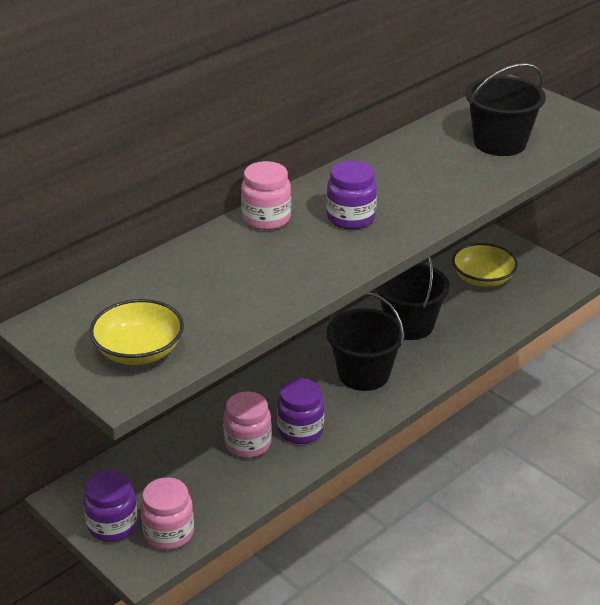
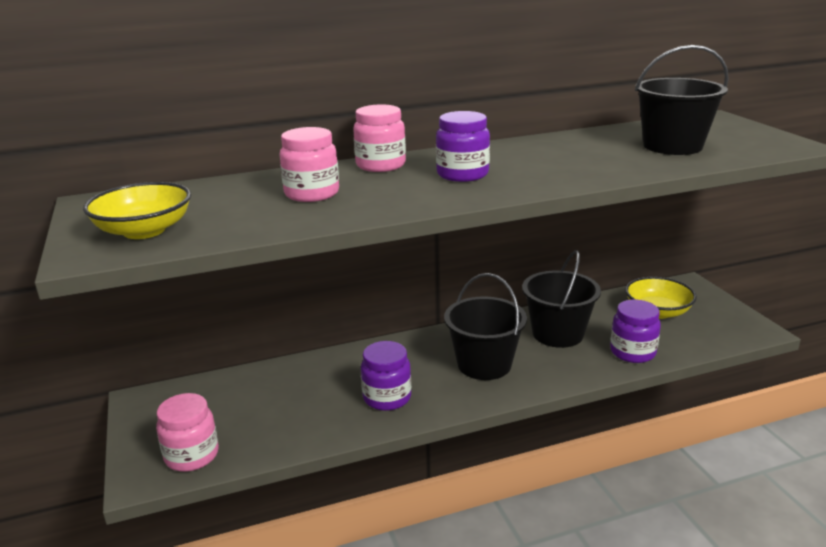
camera: 25 degrees right, 10 degrees down
purple jar [83,470,138,542] -> purple jar moved to [610,300,661,363]
pink jar [223,391,272,458] -> pink jar moved to [280,127,339,202]

